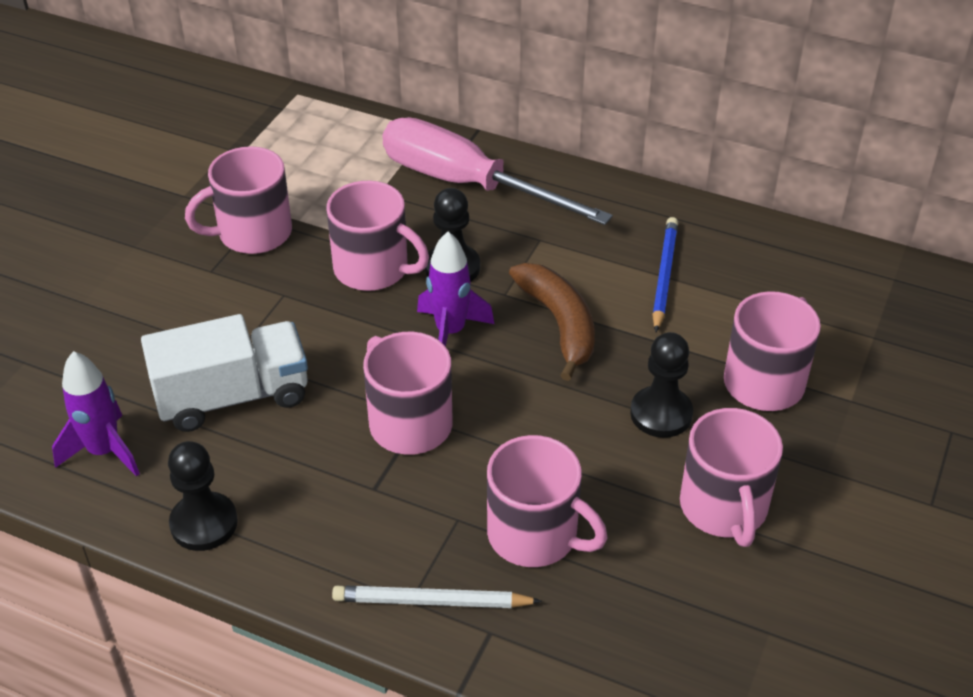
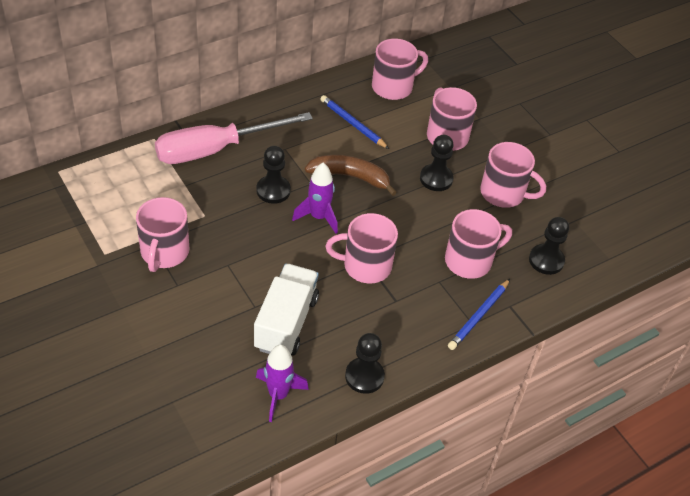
camera: 60 degrees left, 5 degrees up
pink mug [327,181,429,291] -> pink mug moved to [372,38,428,100]
white pencil [332,585,542,608] -> blue pencil [448,279,510,350]
none -> black pawn [529,217,569,275]

